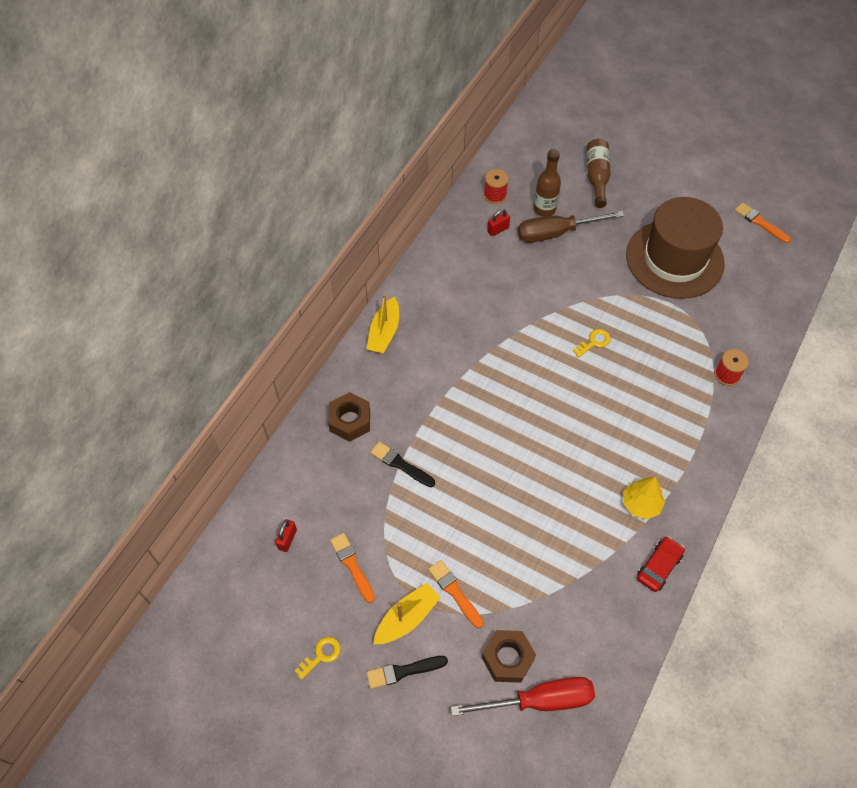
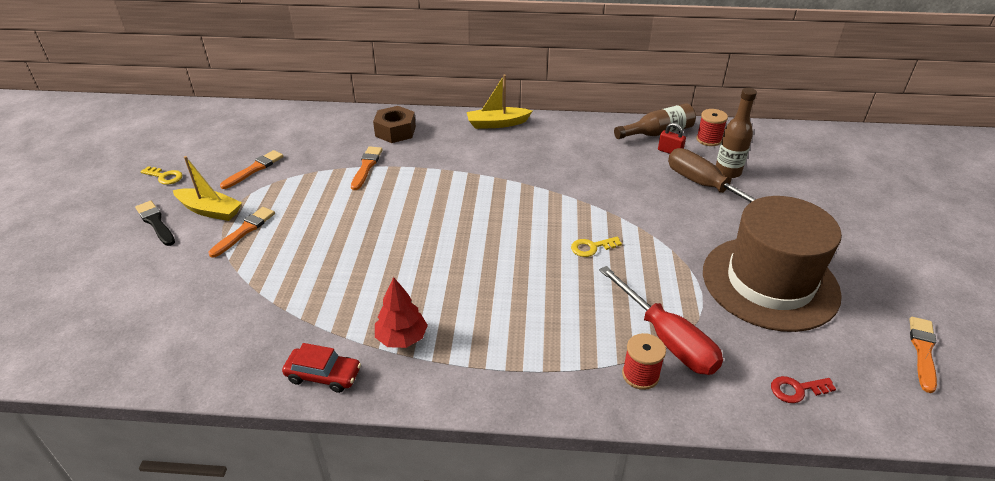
camera: 65 degrees right, 20 degrees down
red padlock [275,519,297,552] -> none
black brush [370,442,435,487] -> orange brush [351,146,383,190]
red screwdriver [451,677,595,716] -> red screwdriver moved to [599,266,723,375]
brown nut [482,630,536,683] -> none
yellow key [573,329,610,358] -> yellow key turned 135 degrees clockwise [571,237,622,257]
brown bottle [586,139,611,208] -> brown bottle moved to [614,103,696,139]
yellow tree [623,477,665,519] -> red tree [375,277,428,348]
none -> red key [771,376,836,403]

